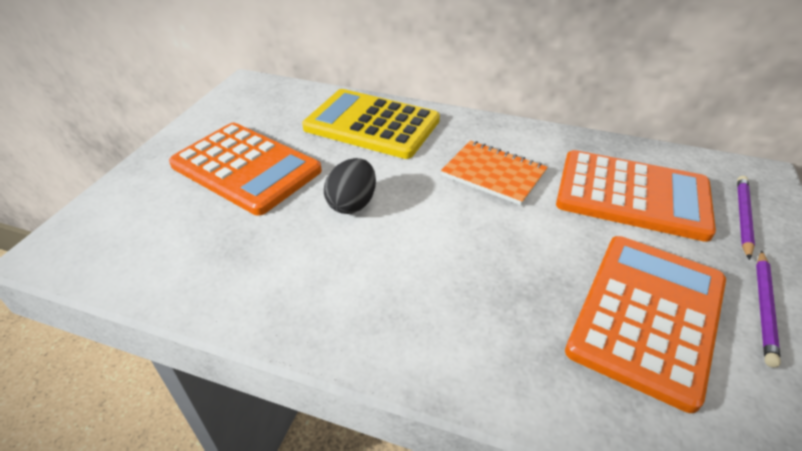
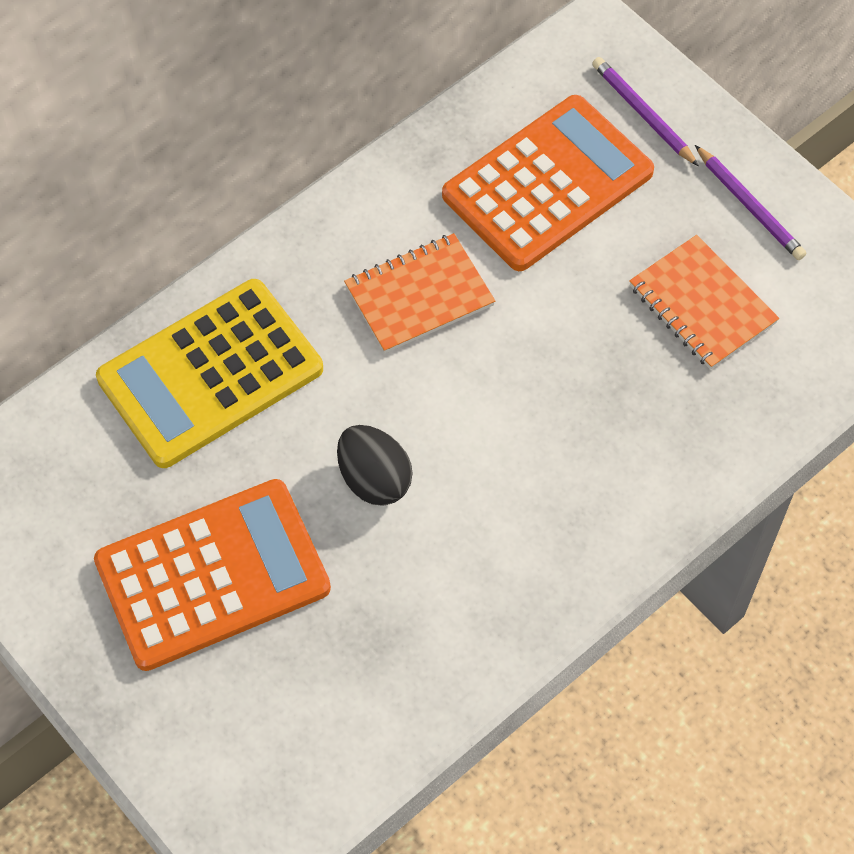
camera: 60 degrees left, 20 degrees up
orange calculator [565,236,726,413] -> orange notebook [630,235,779,370]

